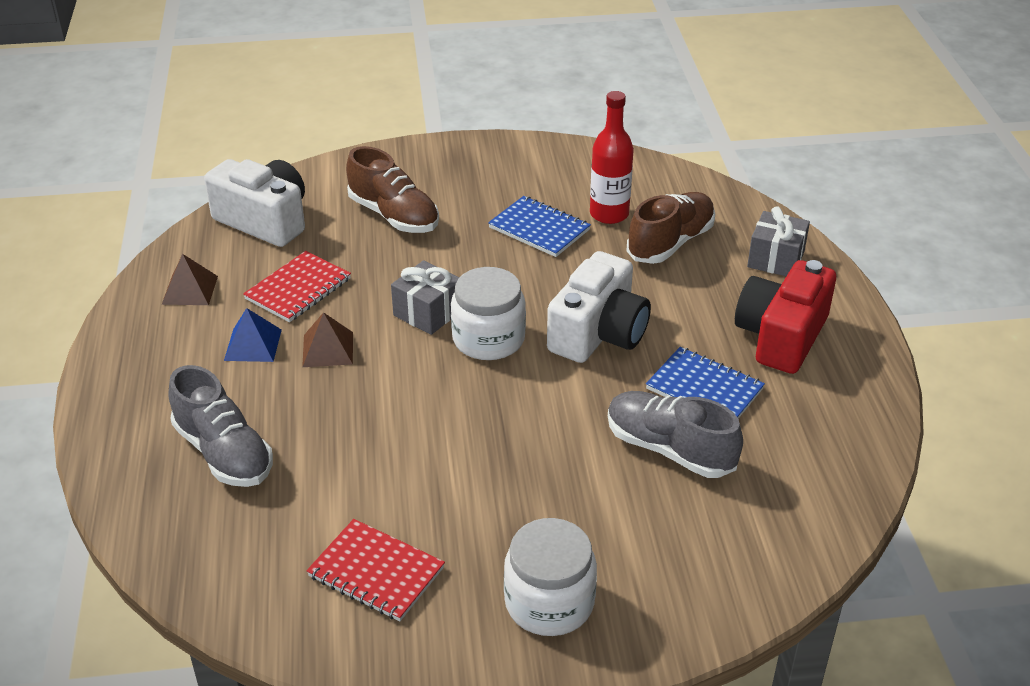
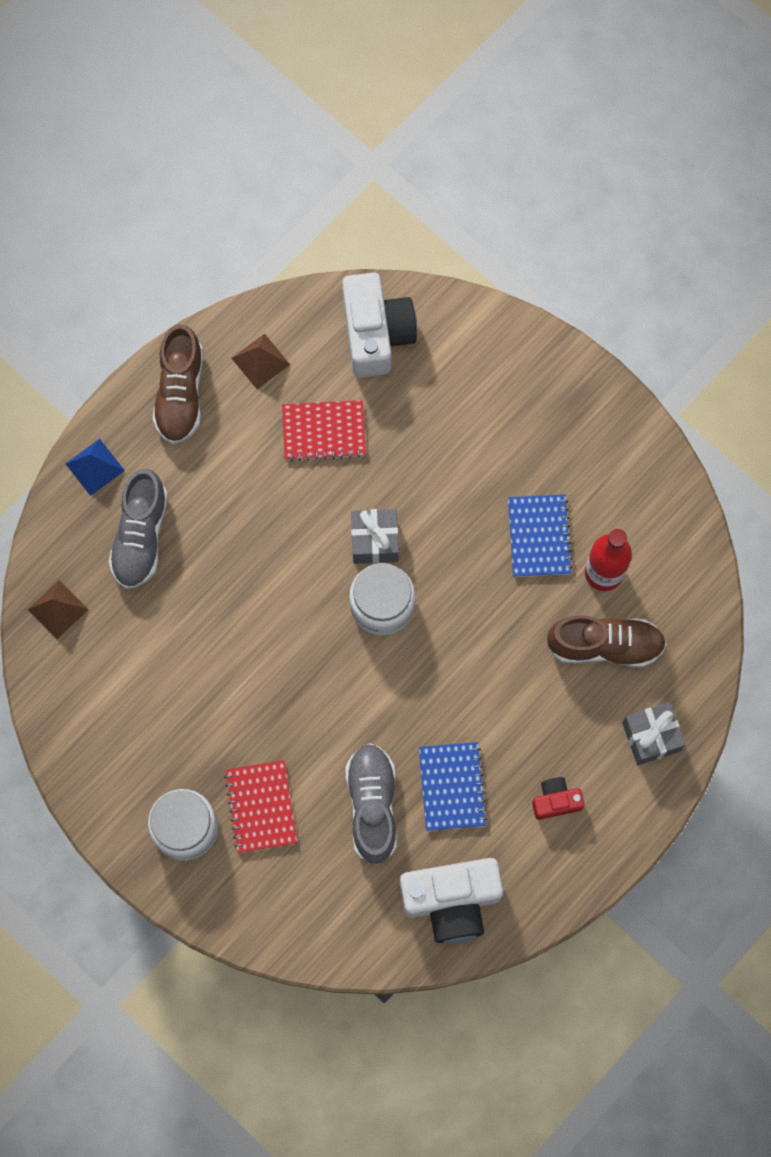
camera: 50 degrees right, 35 degrees up
blue pyramid [224,308,282,362] -> blue pyramid moved to [66,439,125,496]
brown pyramid [302,312,353,367] -> brown pyramid moved to [27,580,89,639]
red notebook [307,519,445,621] -> red notebook moved to [224,760,297,853]
brown shoe [346,146,439,233] -> brown shoe moved to [152,324,203,444]
white camera [547,251,651,363] -> white camera moved to [400,858,503,943]
red camera [735,260,836,374] -> red camera [532,777,584,820], size x0.50

